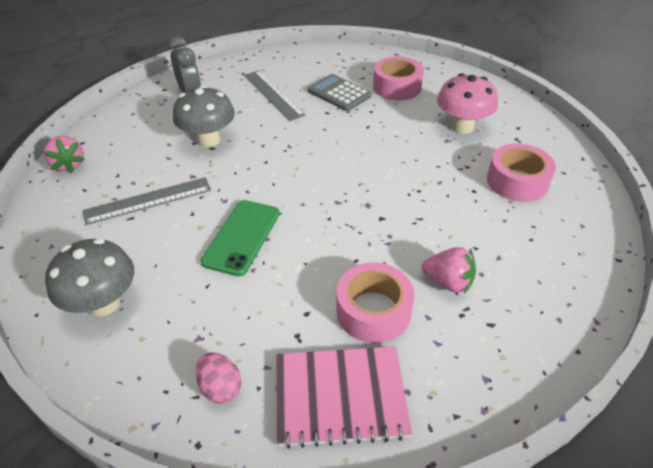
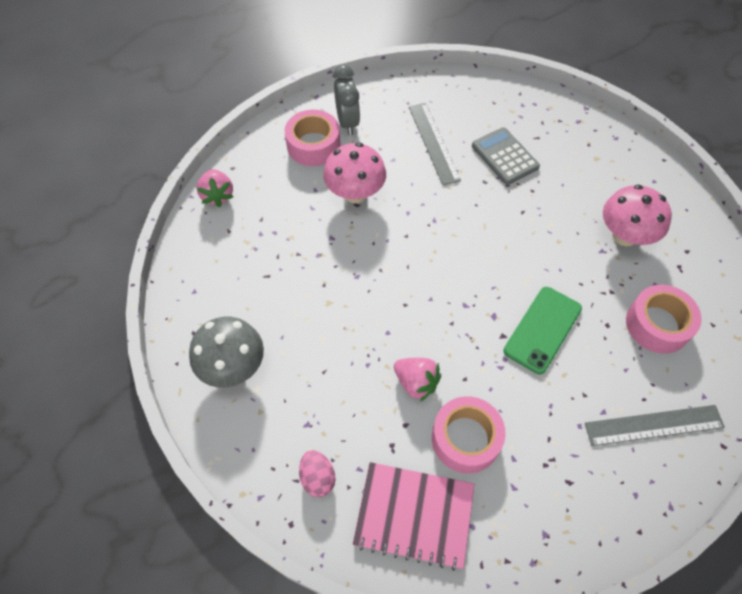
camera: 15 degrees right, 15 degrees up
grey ruler [83,177,211,225] -> grey ruler moved to [585,405,725,446]
grey mushroom [173,86,235,148] -> pink mushroom [323,143,386,203]
green phone [201,200,280,276] -> green phone moved to [503,287,582,374]
pink tape [373,57,424,100] -> pink tape moved to [285,110,340,166]
pink strawberry [422,247,476,293] -> pink strawberry moved to [394,358,441,402]

